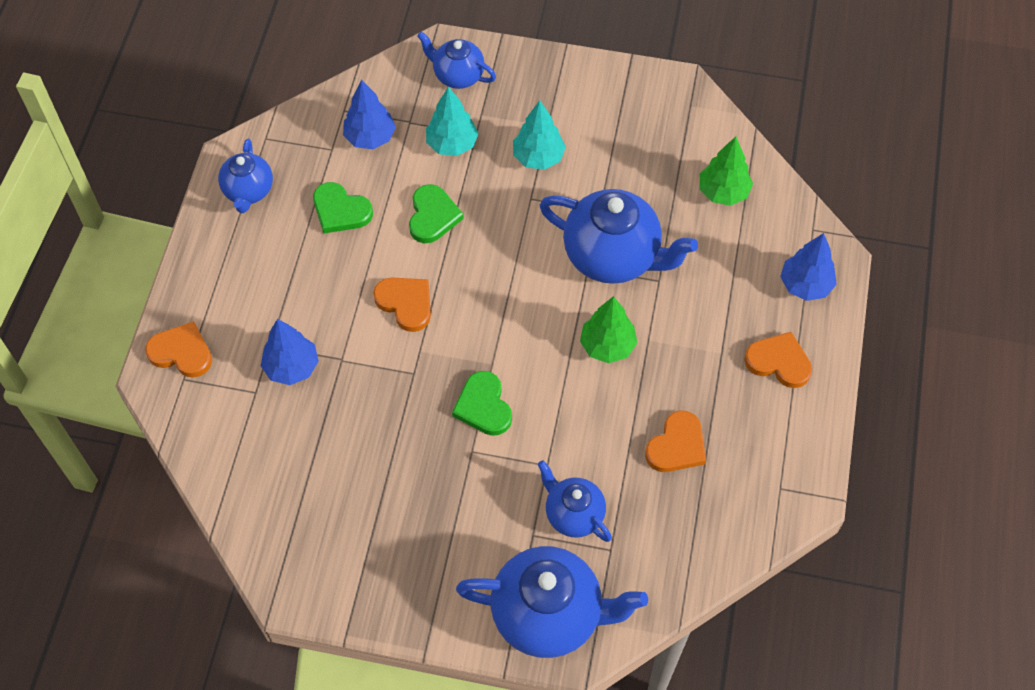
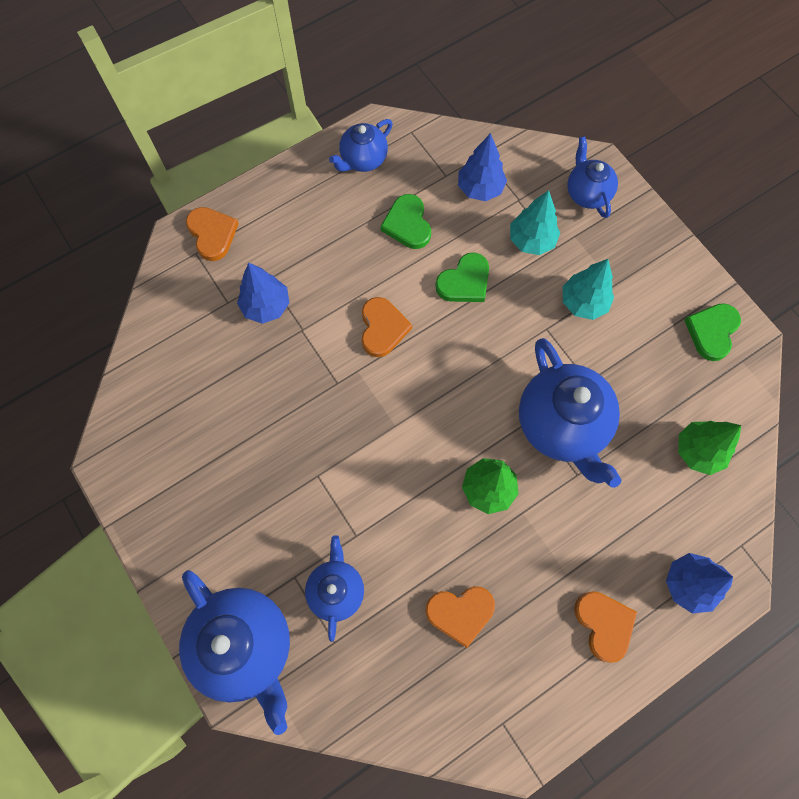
camera: 45 degrees right, 10 degrees up
green heart [452,371,512,436] -> green heart moved to [684,303,741,361]

